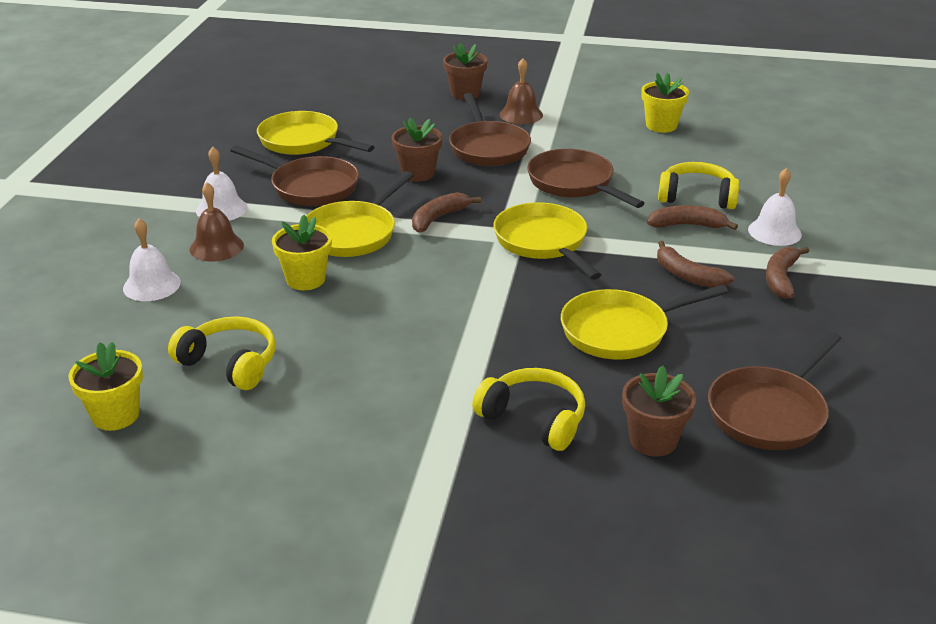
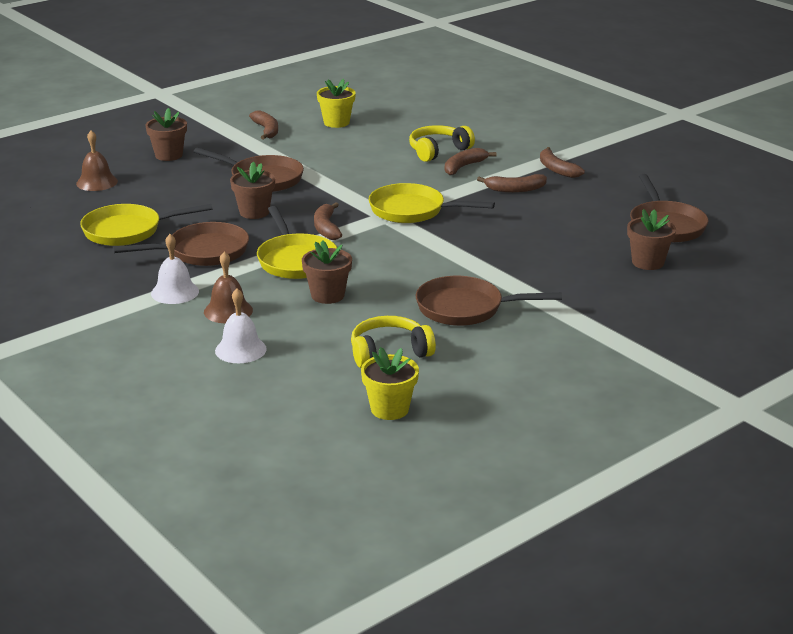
camera: 50 degrees left, 5 degrees down
yellow flower pot [272,215,332,290] -> brown flower pot [302,240,352,304]
yellow headphones [472,368,585,451] -> none
brown bell [499,58,543,124] -> brown bell moved to [76,130,118,191]
brown pan [527,149,645,208] -> brown pan moved to [416,276,562,326]
yellow pan [561,285,728,360] -> none
white bell [748,168,802,246] -> none
none -> brown banana [249,110,278,140]

